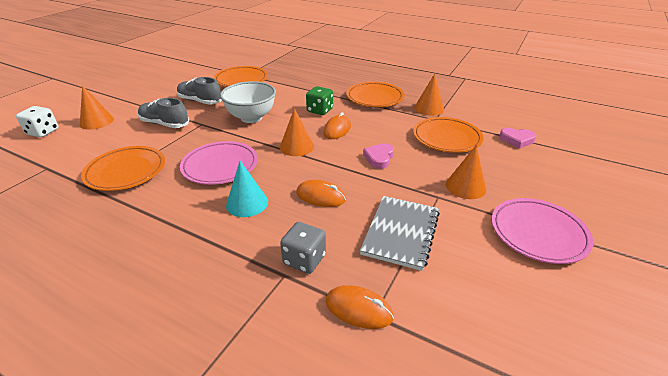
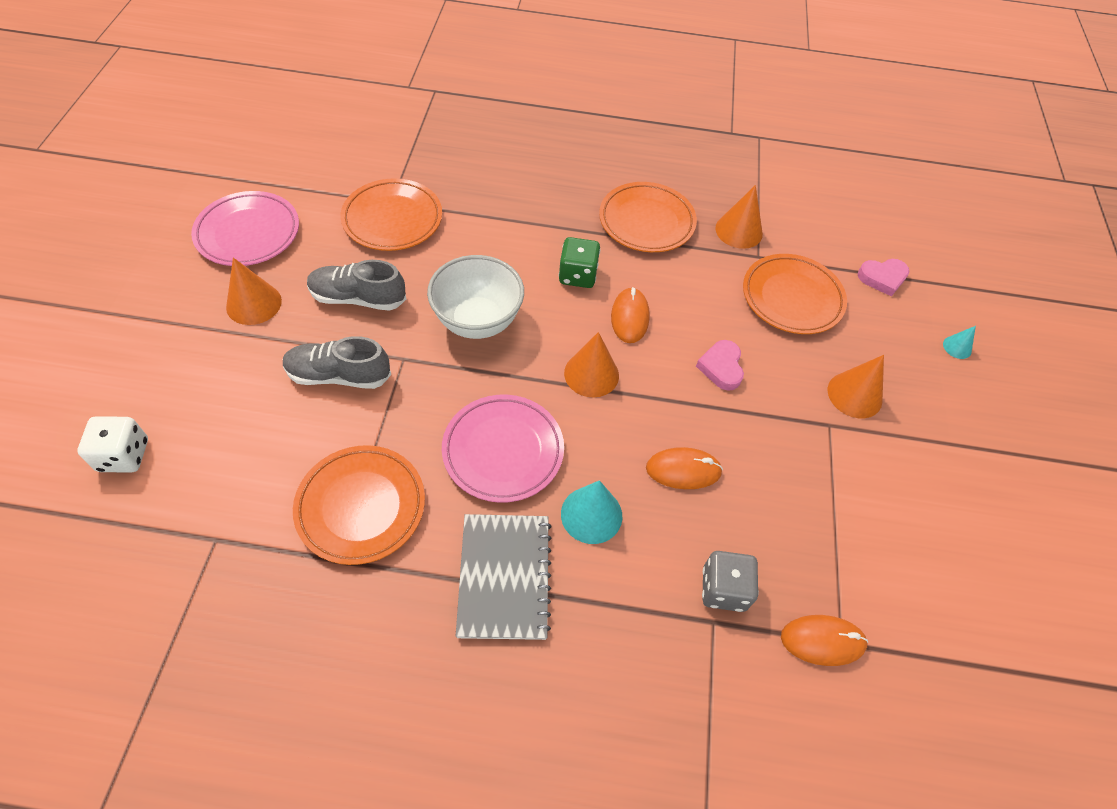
camera: 25 degrees left, 20 degrees up
orange cone [80,85,114,130] -> orange cone moved to [226,257,282,325]
grey notebook [360,196,440,271] -> grey notebook moved to [456,514,552,640]
pink plate [492,198,593,264] -> pink plate moved to [191,191,299,266]
none -> turquoise cone [943,326,976,359]

